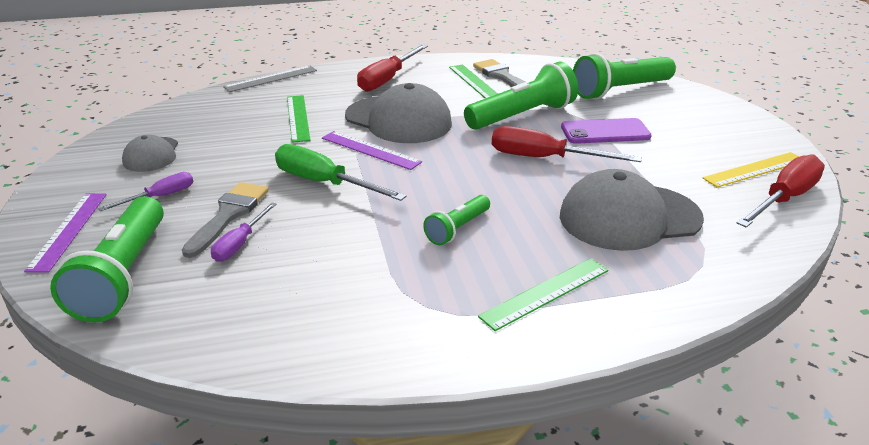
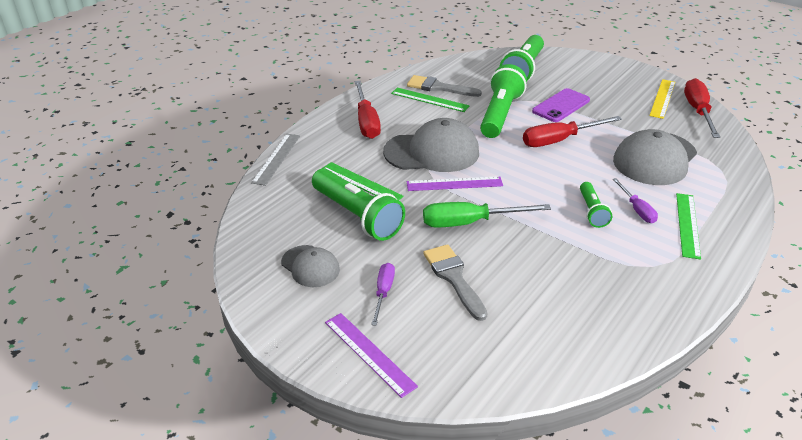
camera: 40 degrees left, 5 degrees up
green flashlight [50,196,164,322] -> green flashlight moved to [312,168,405,241]
purple screwdriver [211,203,276,262] -> purple screwdriver moved to [613,178,658,223]

